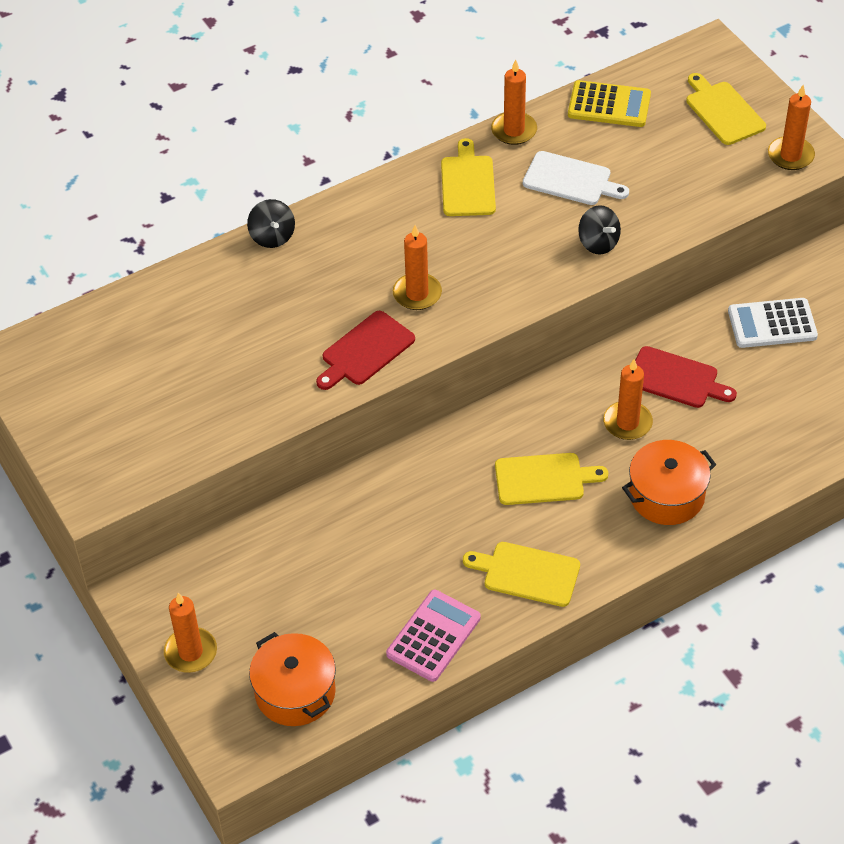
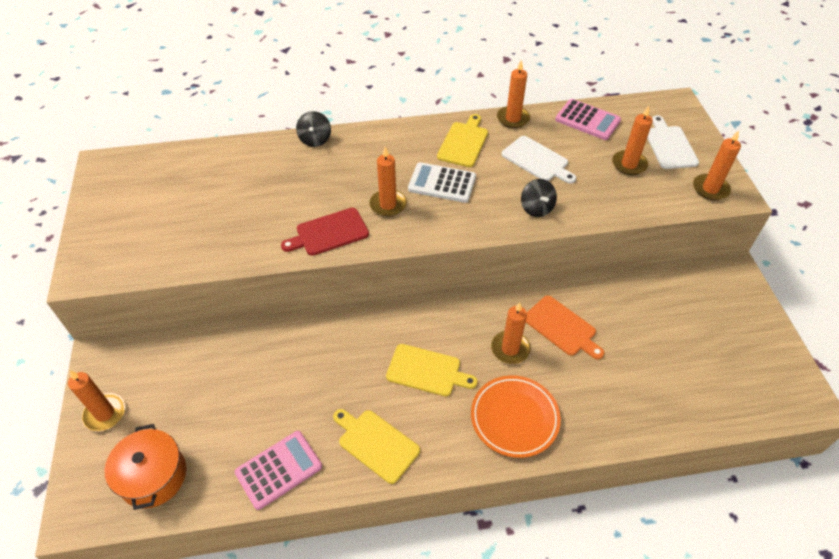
camera: 20 degrees right, 0 degrees up
yellow calculator [568,80,651,127] -> pink calculator [555,99,621,140]
orange pot [622,440,716,525] -> orange plate [471,375,561,458]
red cutting board [635,346,737,408] -> orange cutting board [526,296,604,359]
yellow cutting board [686,73,766,145] -> white cutting board [647,115,699,169]
white calculator [728,298,818,348] -> white calculator moved to [408,162,476,203]
none -> orange candle [612,106,653,175]

